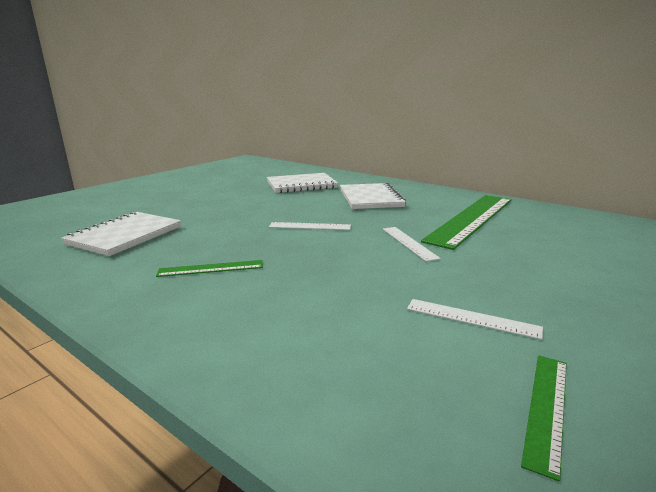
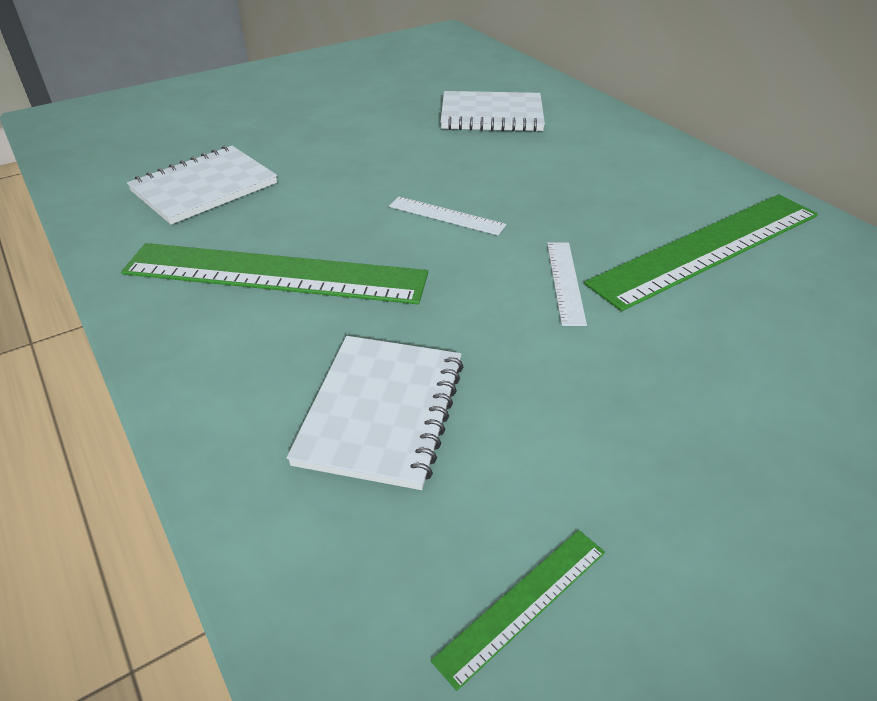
camera: 20 degrees right, 20 degrees up
green ruler [156,260,263,277] -> green ruler [121,243,428,304], size x2.25
white notebook [340,183,406,209] -> white notebook moved to [287,336,463,490]
white ruler [407,299,543,340] -> none

